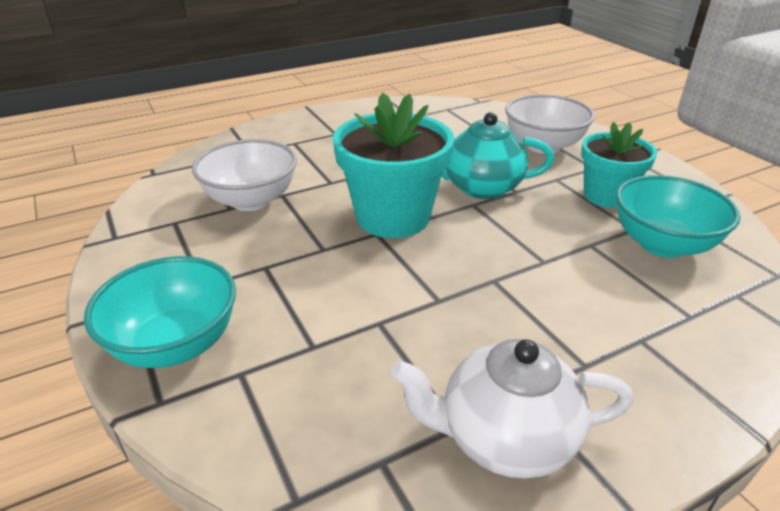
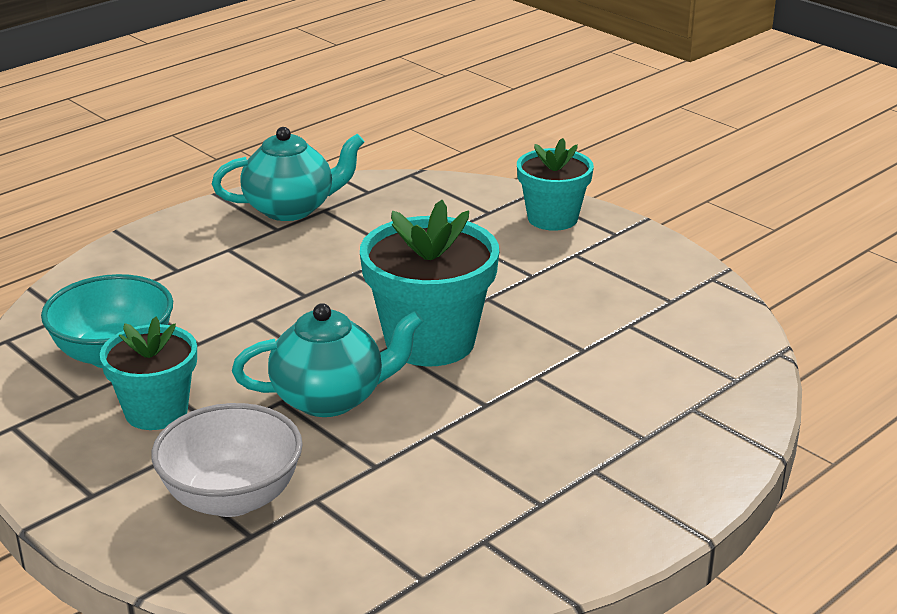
camera: 165 degrees right, 5 degrees down
turquoise bowl [84,256,236,368] -> turquoise flower pot [517,138,594,231]
white bowl [192,139,297,211] -> none
white teapot [390,339,633,478] -> turquoise teapot [212,127,364,221]

